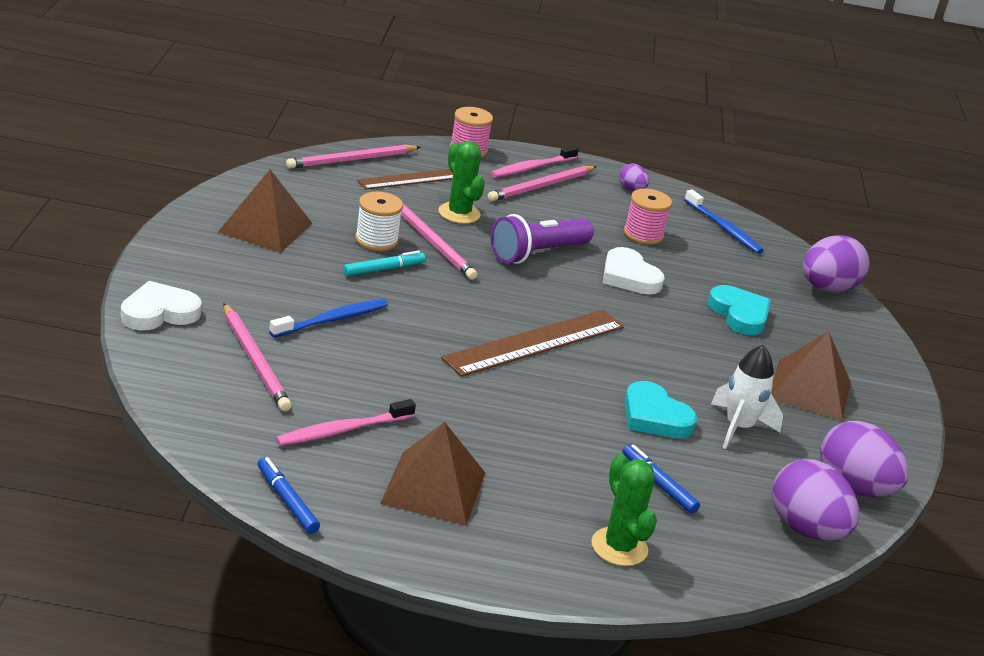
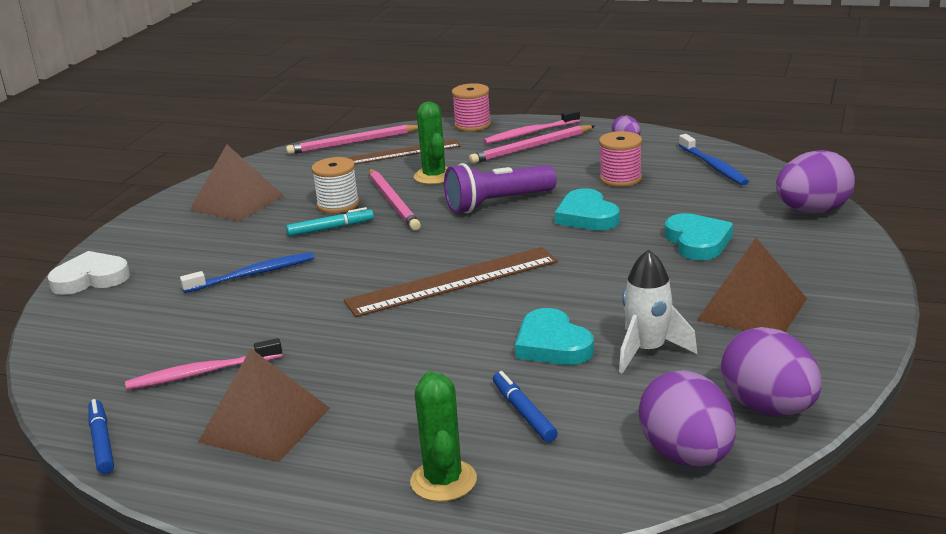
camera: 20 degrees right, 5 degrees down
pink pencil [224,303,292,411] -> none
white heart [603,247,664,294] -> turquoise heart [555,188,620,231]

